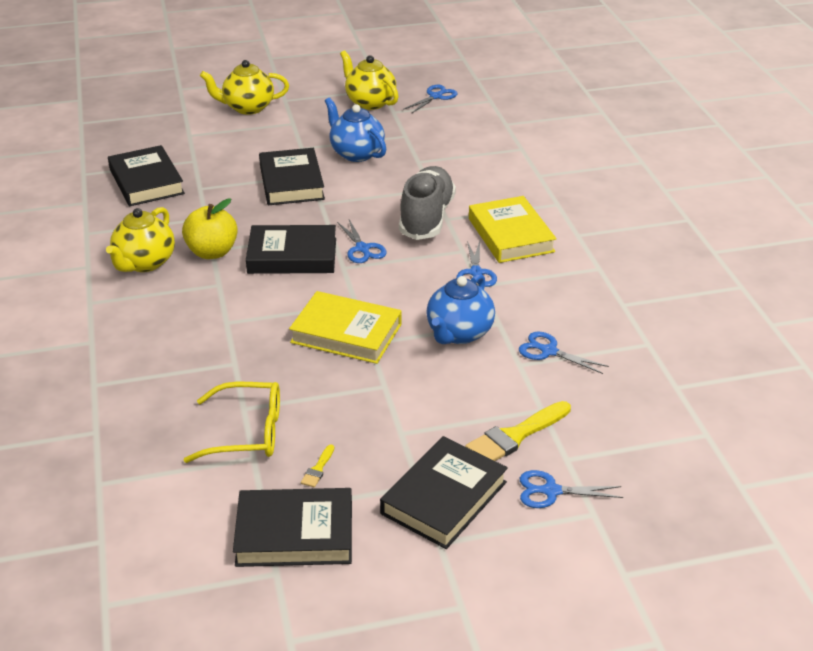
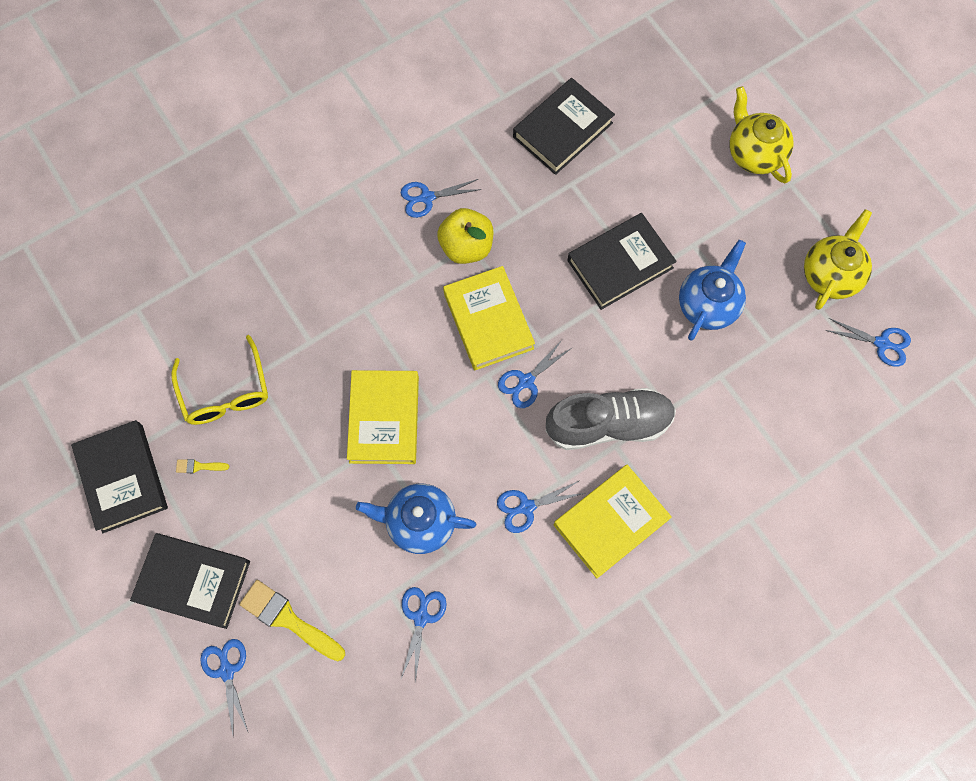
camera: 70 degrees right, 35 degrees up
yellow teapot [106,207,175,272] -> blue scissors [401,179,482,218]
black book [246,225,336,274] -> yellow book [443,266,535,370]

